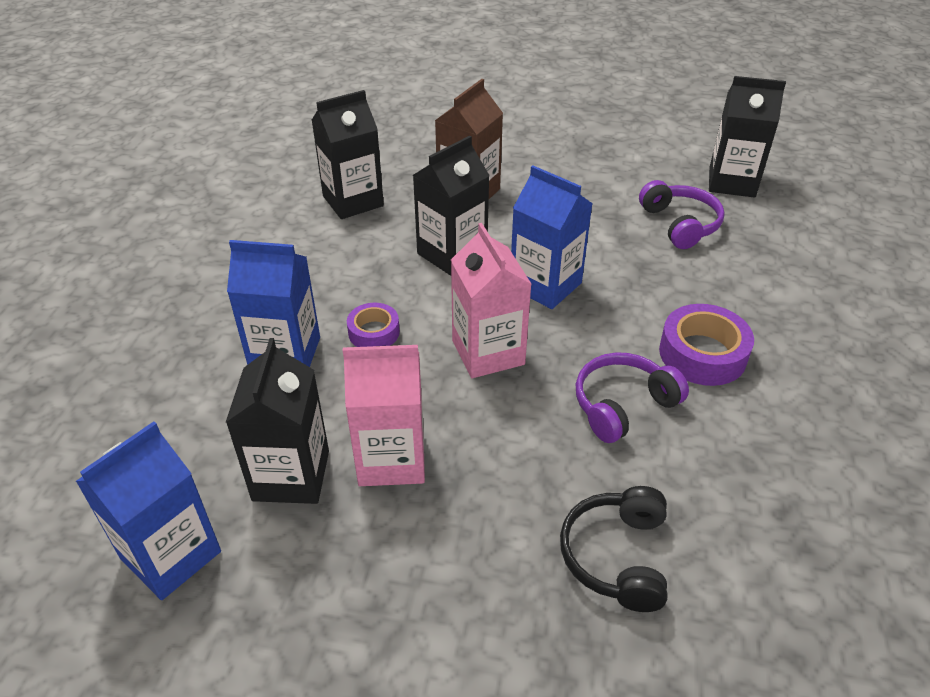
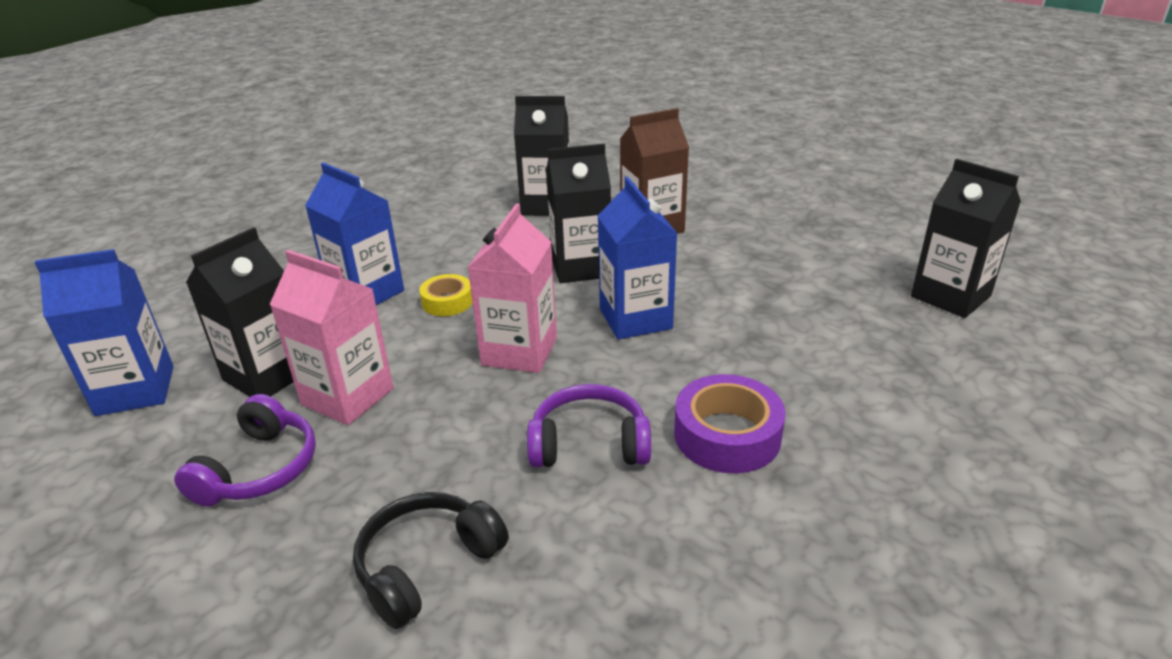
camera: 35 degrees right, 10 degrees down
purple tape [347,303,400,347] -> yellow tape [420,274,473,316]
purple headphones [639,180,725,249] -> purple headphones moved to [174,394,316,507]

